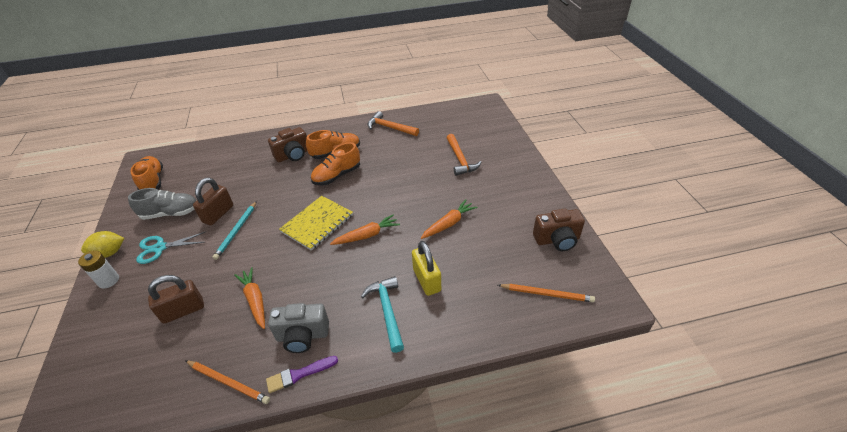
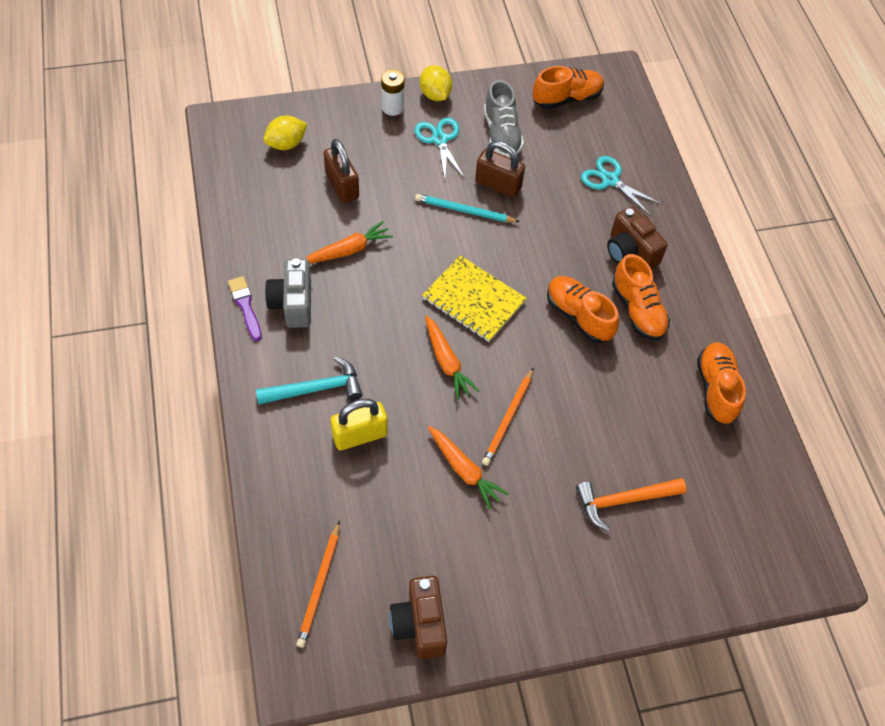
camera: 85 degrees right, 15 degrees up
orange pencil [185,360,270,404] -> orange pencil moved to [482,367,534,466]
orange hammer [367,111,419,136] -> orange shoe [697,342,746,425]
none -> yellow lemon [263,116,307,150]
none -> turquoise scissors [581,156,661,215]

